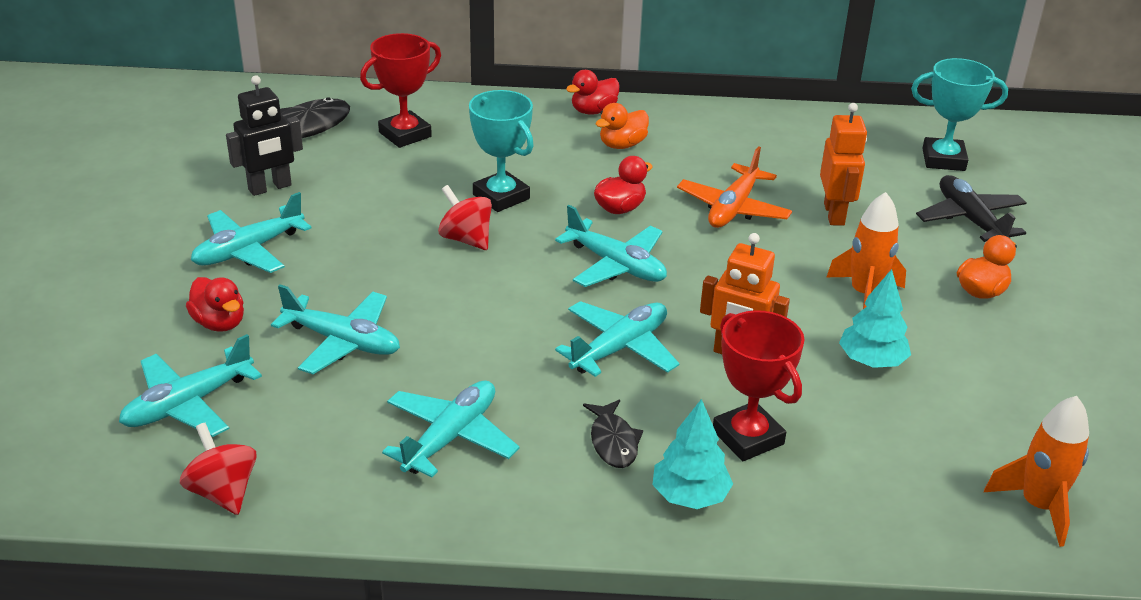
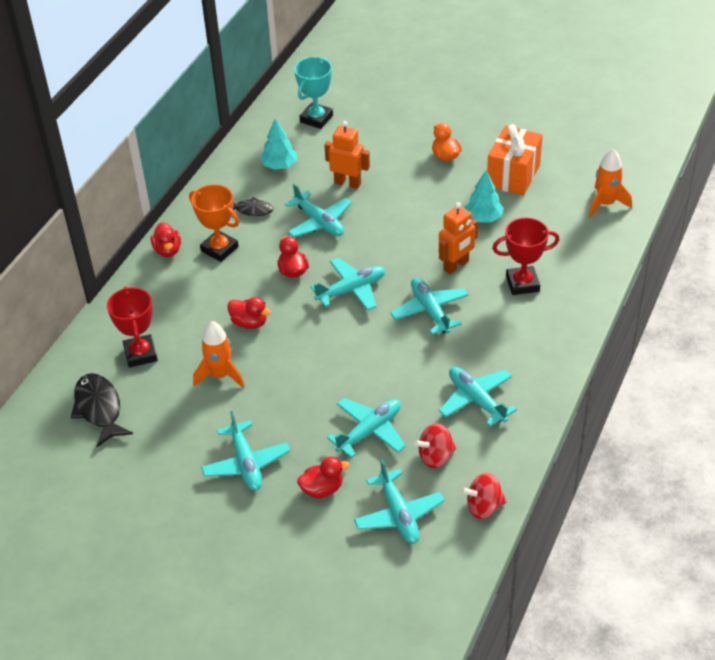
camera: 65 degrees left, 10 degrees up
black robot [226,75,303,196] -> none
red spinning top [438,185,492,250] -> red spinning top moved to [414,423,456,468]
turquoise trophy [469,90,534,212] -> red duck [227,297,271,329]
black fish [583,400,643,468] -> black fish moved to [233,197,273,216]
orange duck [596,103,649,149] -> orange trophy [189,184,239,262]
turquoise tree [652,399,733,509] -> turquoise tree moved to [260,119,297,170]
orange plane [677,146,792,228] -> turquoise plane [285,183,352,237]
orange rocket [827,192,906,309] -> orange rocket moved to [193,321,245,388]
black plane [916,175,1027,242] -> none
none -> orange gift [487,124,543,196]

